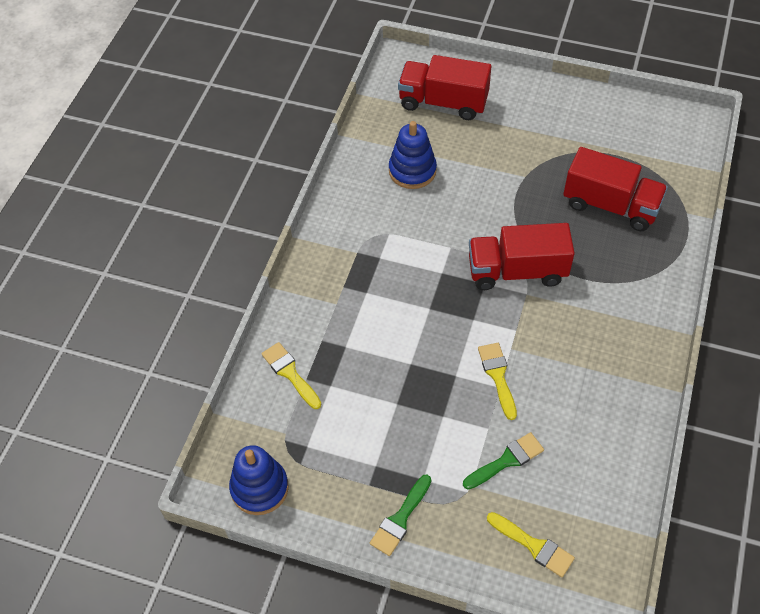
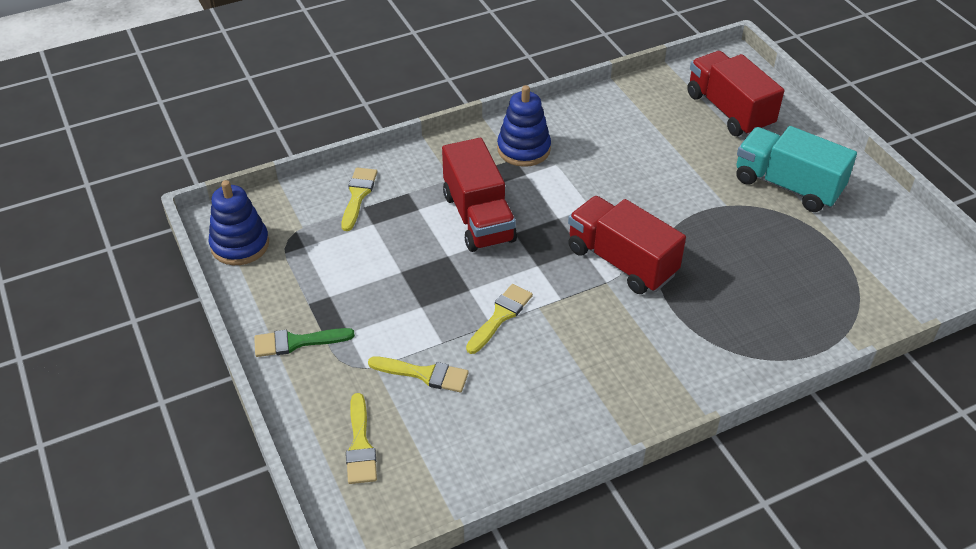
camera: 45 degrees right, 10 degrees down
blue stacking toy [389,121,437,189] -> blue stacking toy moved to [497,85,551,167]
green brush [463,432,544,490] -> yellow brush [368,357,469,392]
red truck [563,147,668,231] -> red truck moved to [442,138,517,252]
none -> turquoise truck [736,126,857,212]

